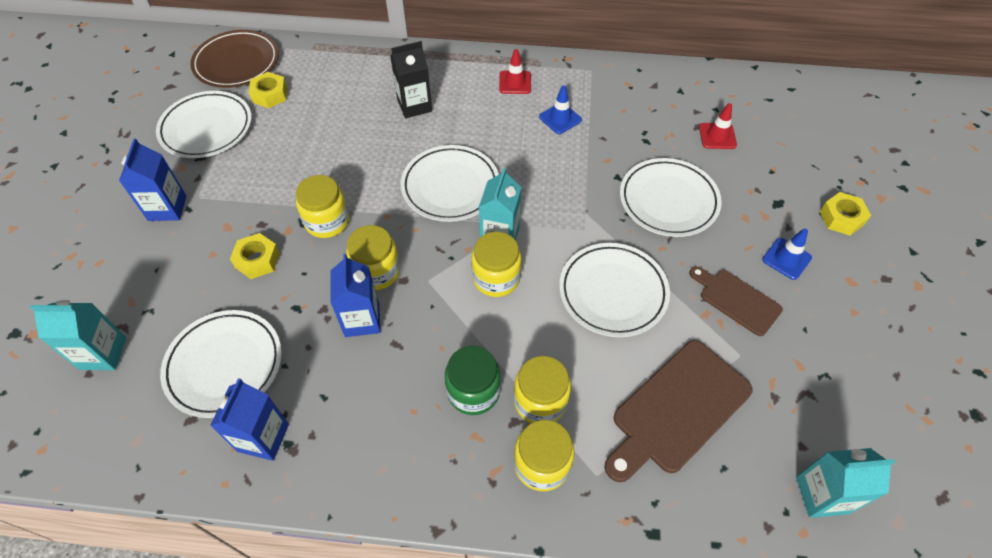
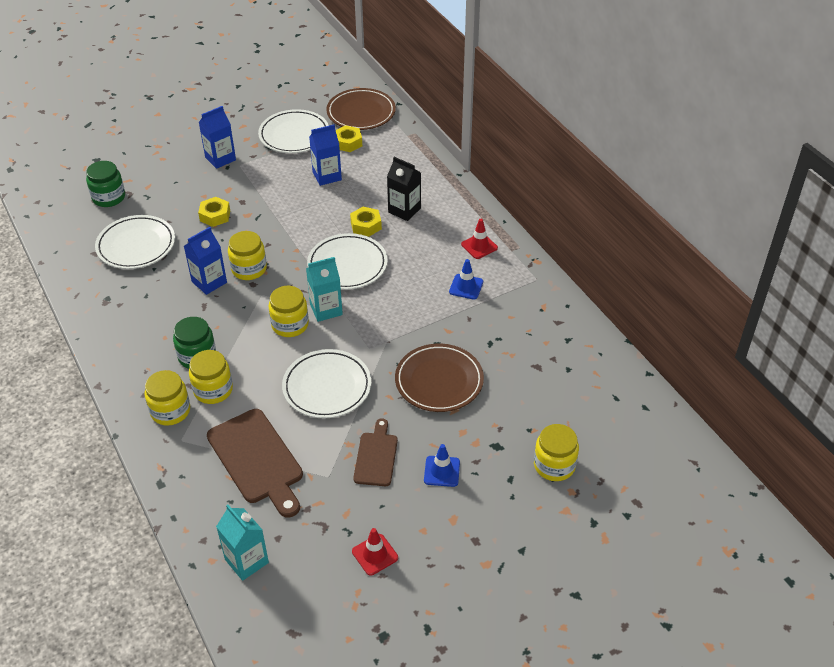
camera: 55 degrees right, 10 degrees down
turquoise carton [30,300,126,370] -> green jar [86,161,125,207]
blue carton [210,378,289,461] -> blue carton moved to [309,124,342,186]
yellow jar [296,175,349,238] -> yellow jar moved to [534,424,579,481]
brown cutting board [604,340,753,482] -> brown cutting board turned 135 degrees counterclockwise [207,409,303,518]
white plate [620,158,722,237] -> brown plate [395,344,484,412]
red traffic cone [699,103,737,149] -> red traffic cone moved to [352,528,398,576]
yellow nut [820,192,871,236] -> yellow nut moved to [350,207,382,237]

